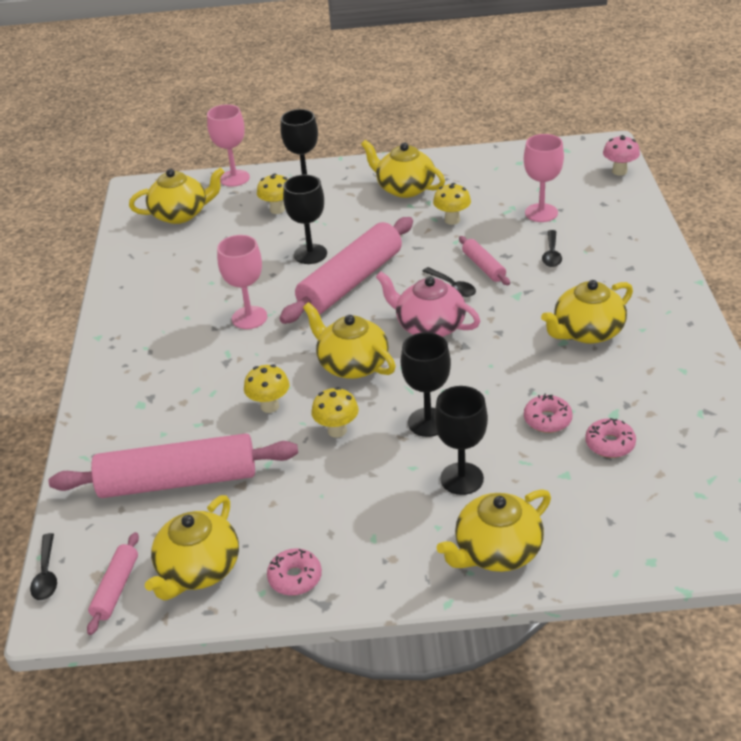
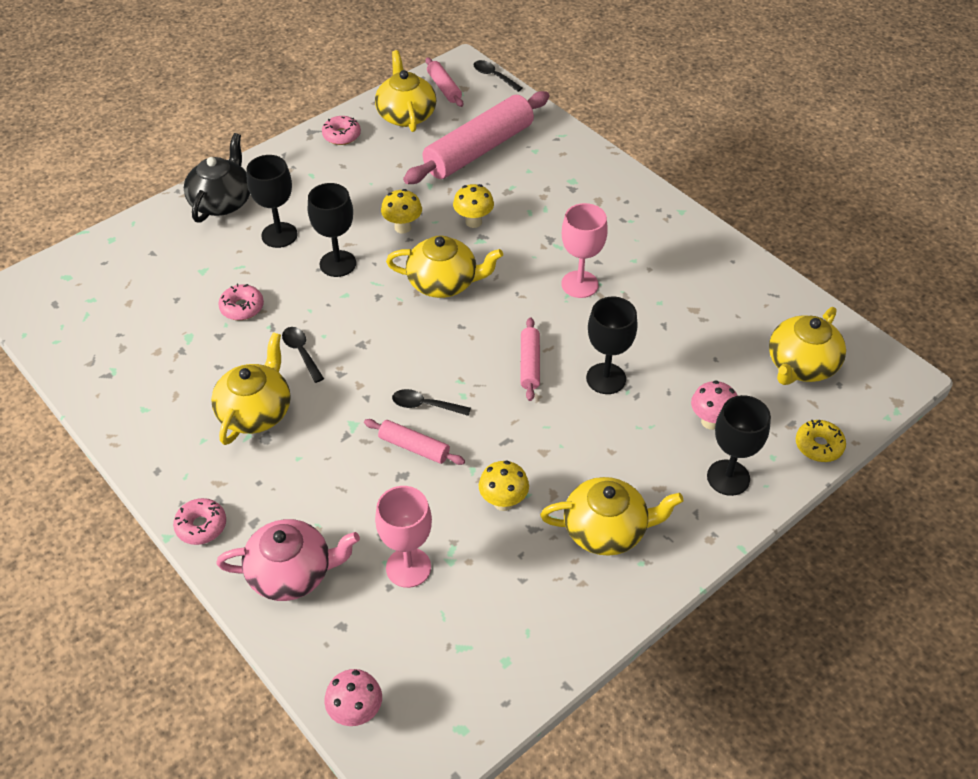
camera: 140 degrees right, 10 degrees up
pink goblet [207,104,250,187] -> yellow donut [796,420,846,462]
yellow mushroom [257,173,288,214] -> pink mushroom [691,380,738,430]
pink rolling pin [279,217,413,324] -> pink rolling pin [520,317,540,401], size x0.47
pink teapot [376,271,480,337] -> pink teapot moved to [216,519,360,601]
yellow teapot [437,489,551,572] -> black teapot [184,133,250,223]
black spoon [542,230,562,267] -> black spoon moved to [282,327,324,383]
pink donut [585,418,636,458] -> pink donut moved to [173,498,226,545]

